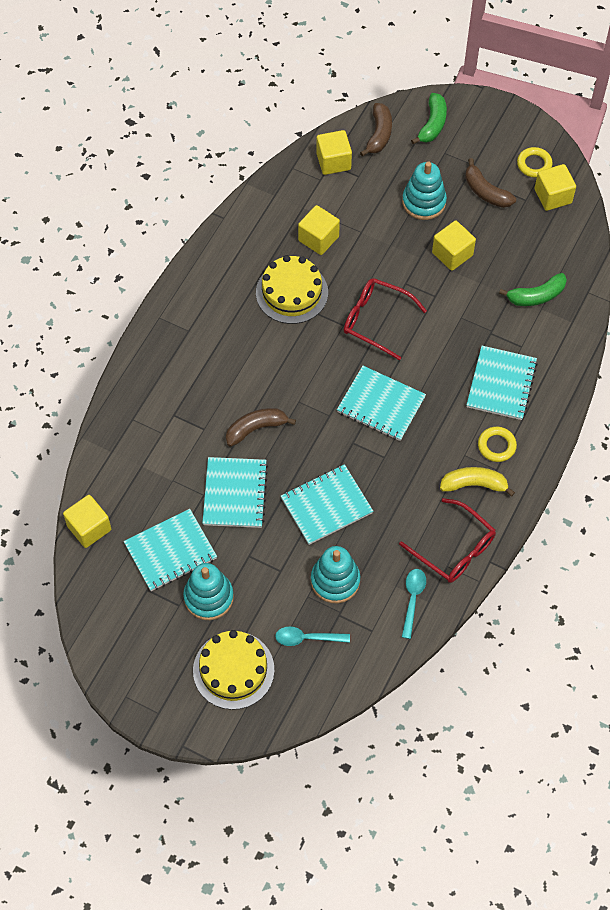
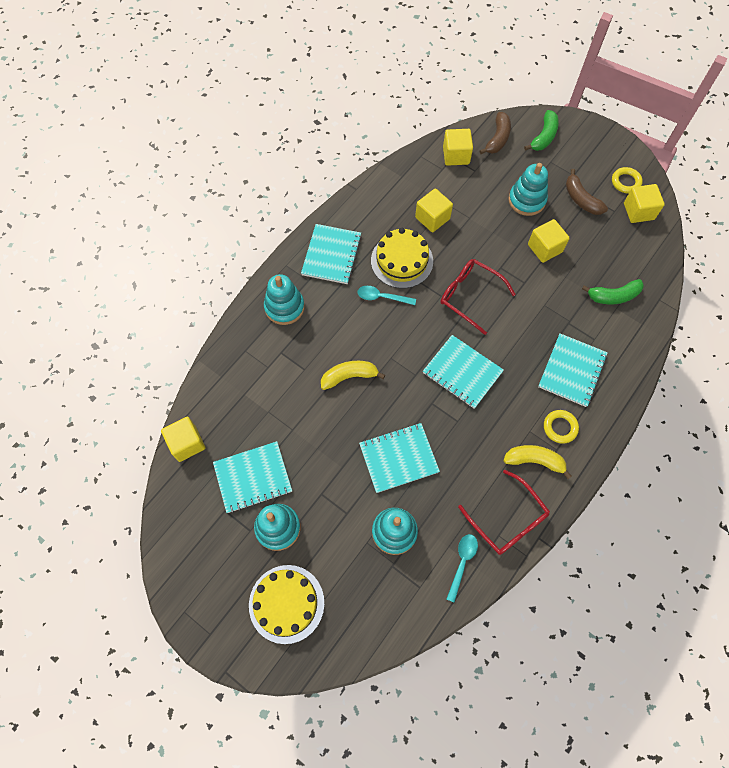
camera: 10 degrees right, 5 degrees up
turquoise notebook [202,457,268,528] -> turquoise notebook moved to [301,224,362,284]
brown banana [226,408,296,447] -> yellow banana [321,361,385,390]
turquoise spoon [275,626,350,646] -> turquoise spoon moved to [358,286,416,305]
none -> turquoise stacking toy [264,274,305,325]

